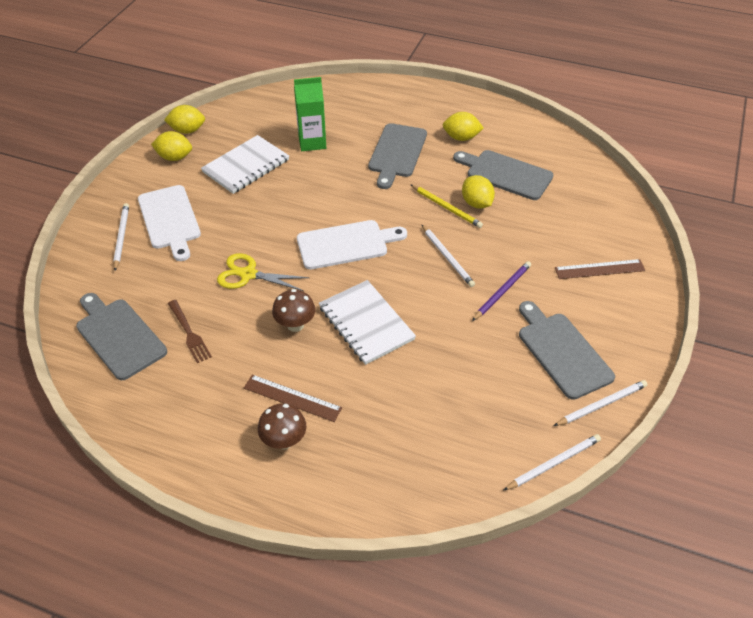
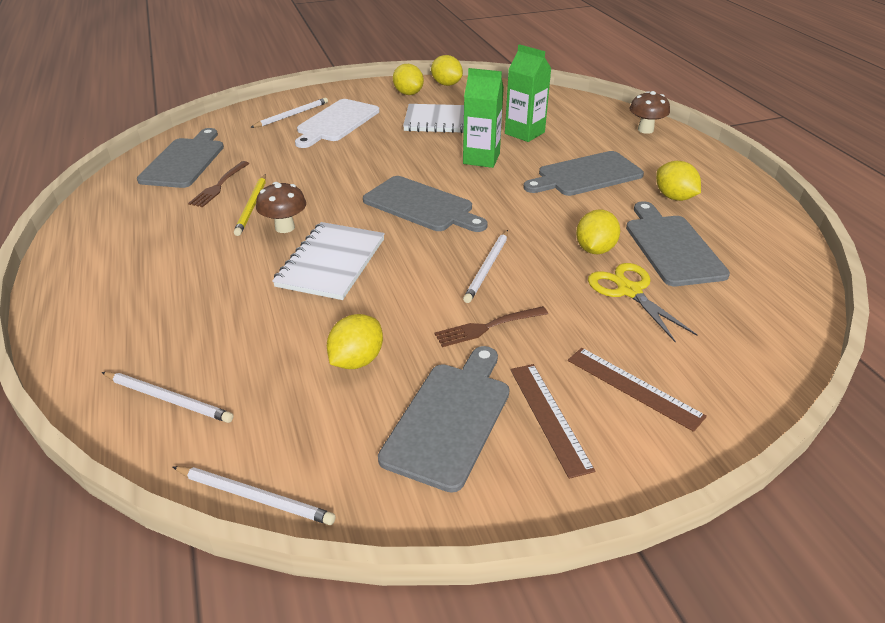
camera: 50 degrees right, 10 degrees down
yellow scissors [217,253,309,291] -> yellow scissors moved to [588,263,697,342]
brown ruler [244,375,342,422] -> brown ruler moved to [510,364,595,479]
brown mushroom [258,403,306,450] -> brown mushroom moved to [629,91,670,134]
white cutting board [297,220,407,270] -> grey cutting board [363,176,488,232]
yellow pencil [410,184,483,228] -> yellow pencil moved to [234,174,266,236]
purple pencil [472,261,531,321] -> brown fork [434,306,548,347]
white pencil [554,380,647,426] -> white pencil moved to [102,372,233,423]
none -> yellow lemon [327,314,383,369]
none -> green carton [463,68,504,168]

